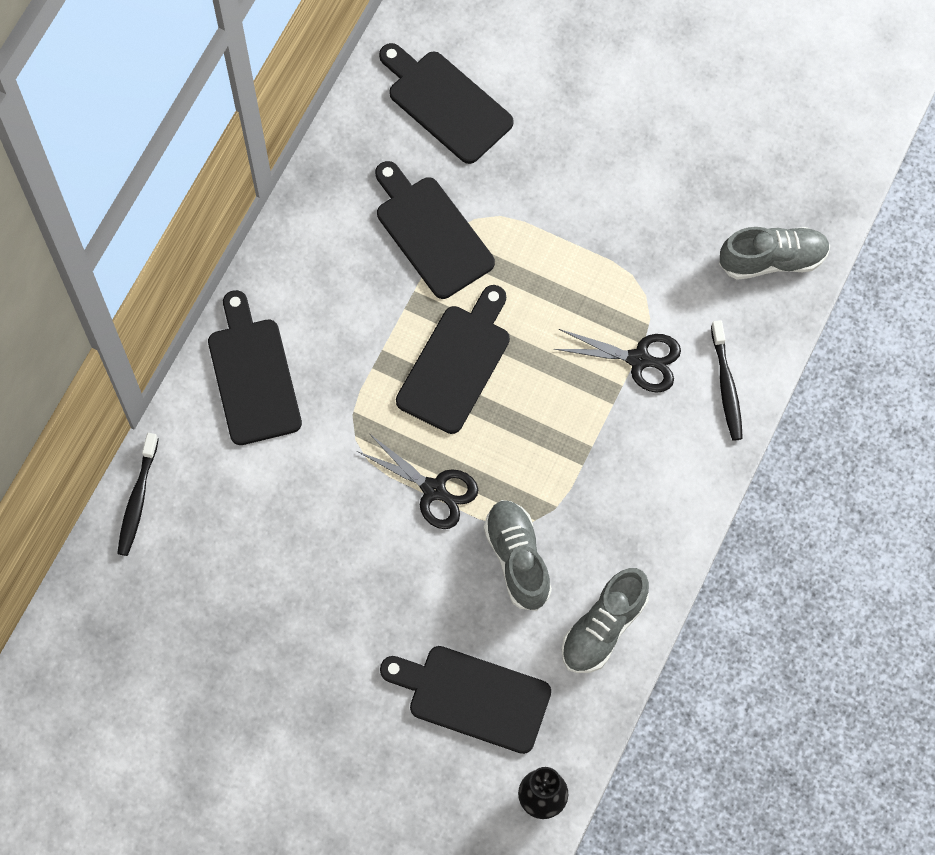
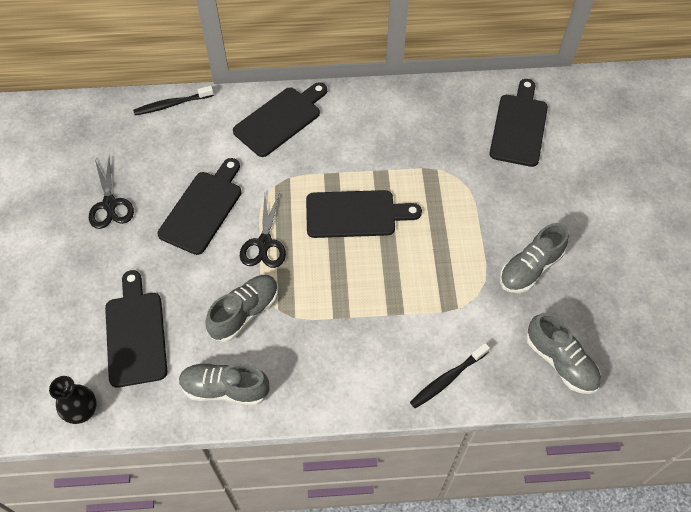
camera: 60 degrees right, 10 degrees down
black cutting board [375,161,495,299] -> black cutting board moved to [158,158,241,255]
black scissors [554,329,681,393] -> black scissors moved to [89,157,134,229]
none -> grey shoe [500,223,569,293]

